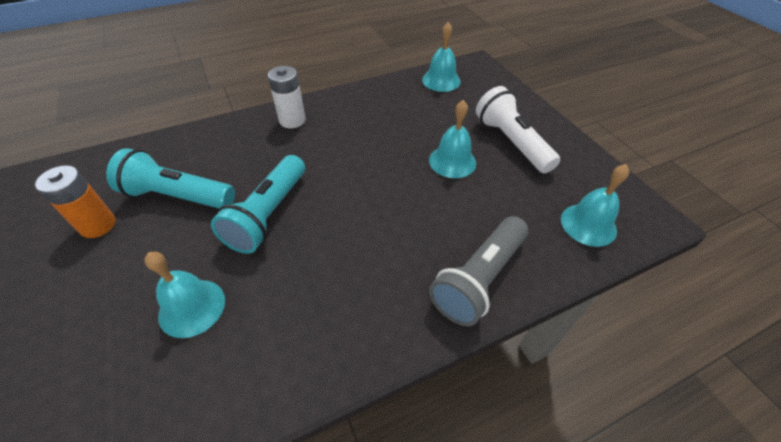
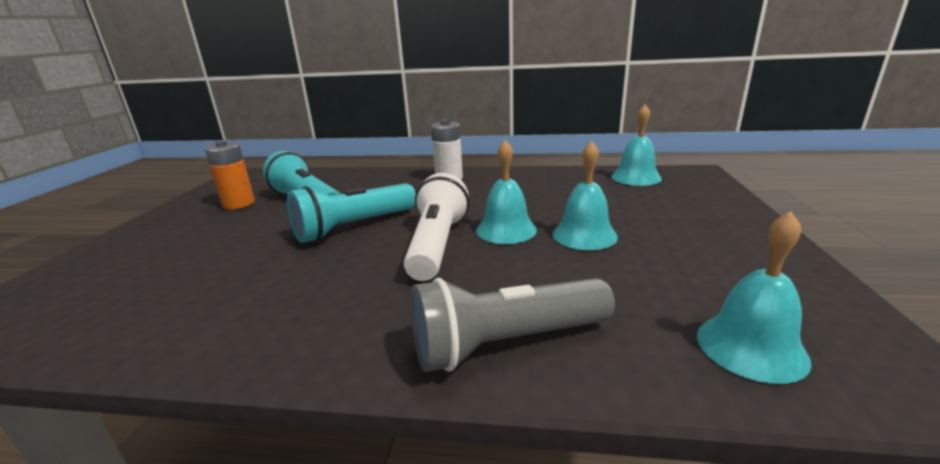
camera: 35 degrees right, 25 degrees down
turquoise bell [145,252,225,338] -> turquoise bell moved to [476,140,537,244]
white flashlight [476,86,560,174] -> white flashlight moved to [404,173,469,281]

